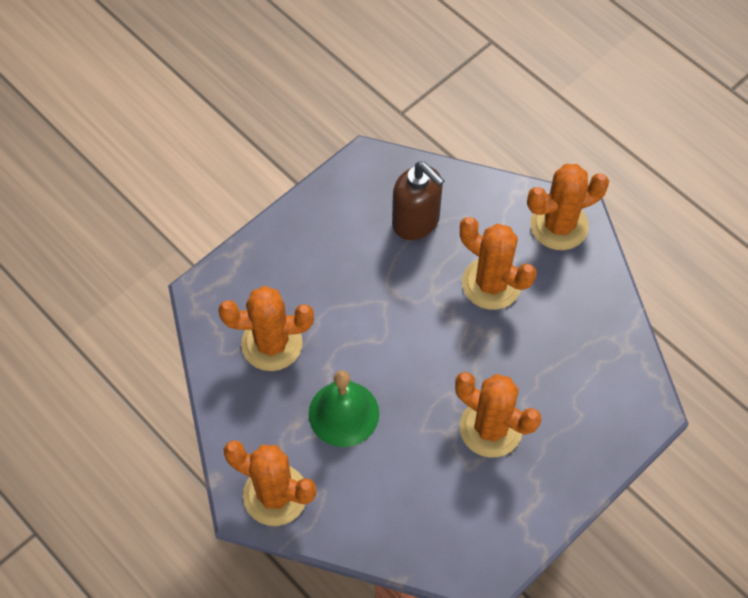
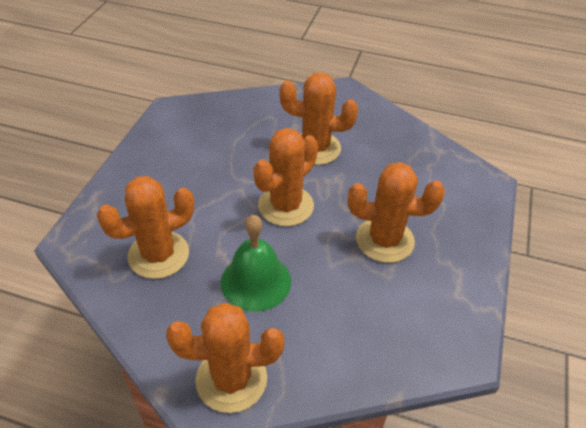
camera: 30 degrees left, 15 degrees down
brown soap dispenser [392,162,445,240] -> none
orange cactus [527,164,609,250] -> orange cactus moved to [253,128,318,226]

